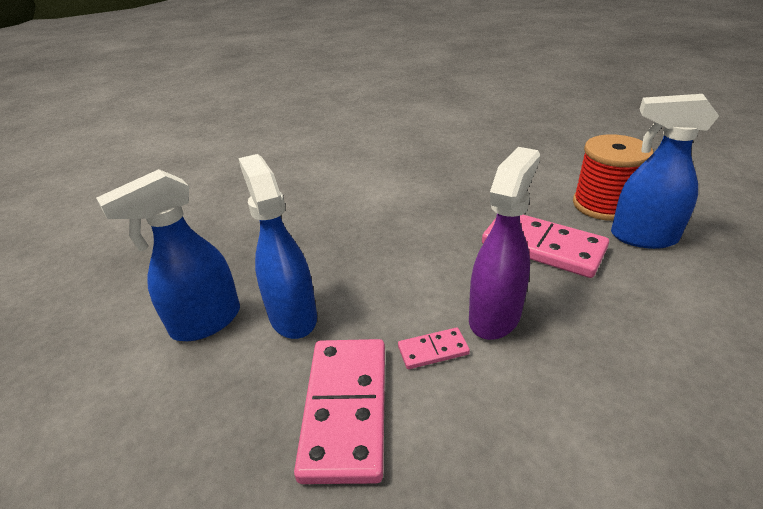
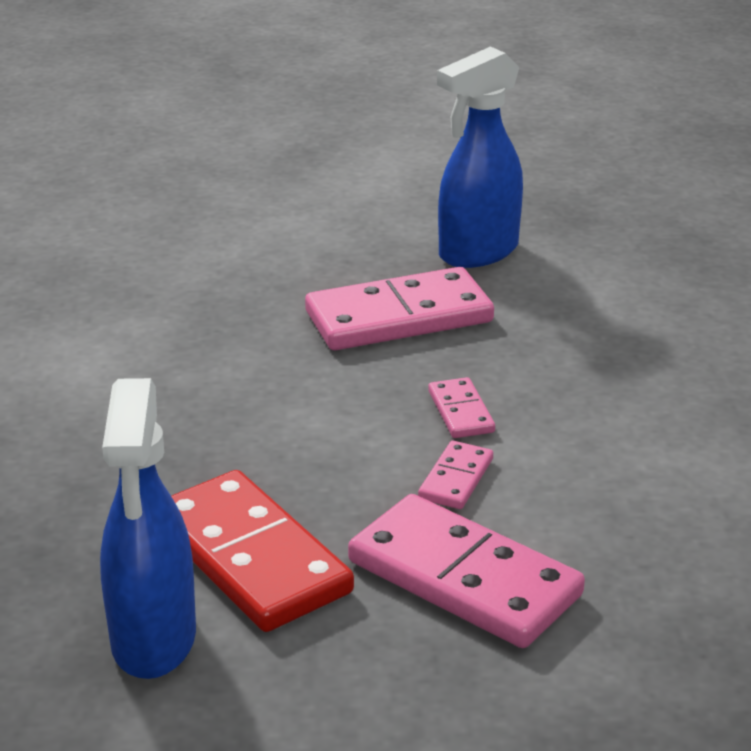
camera: 55 degrees left, 5 degrees down
blue spray bottle [238,154,317,339] -> red domino [171,470,354,632]
purple spray bottle [469,147,540,340] -> pink domino [428,377,495,438]
red spool [573,134,653,221] -> none

